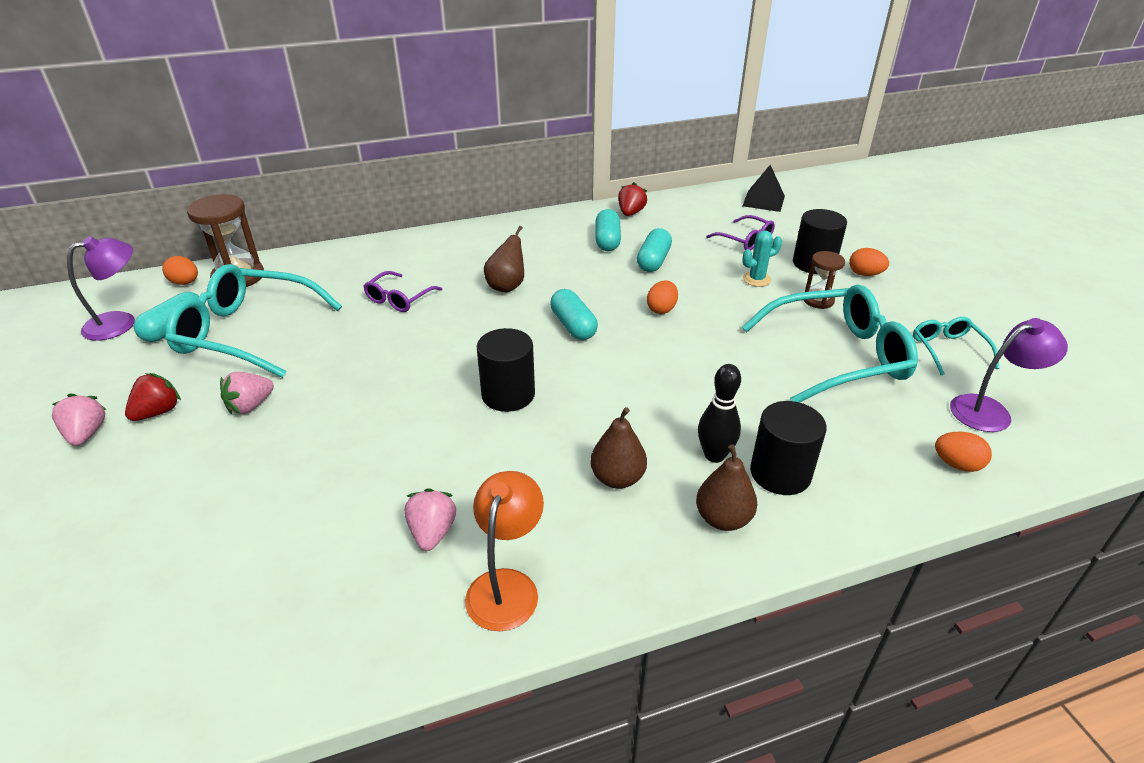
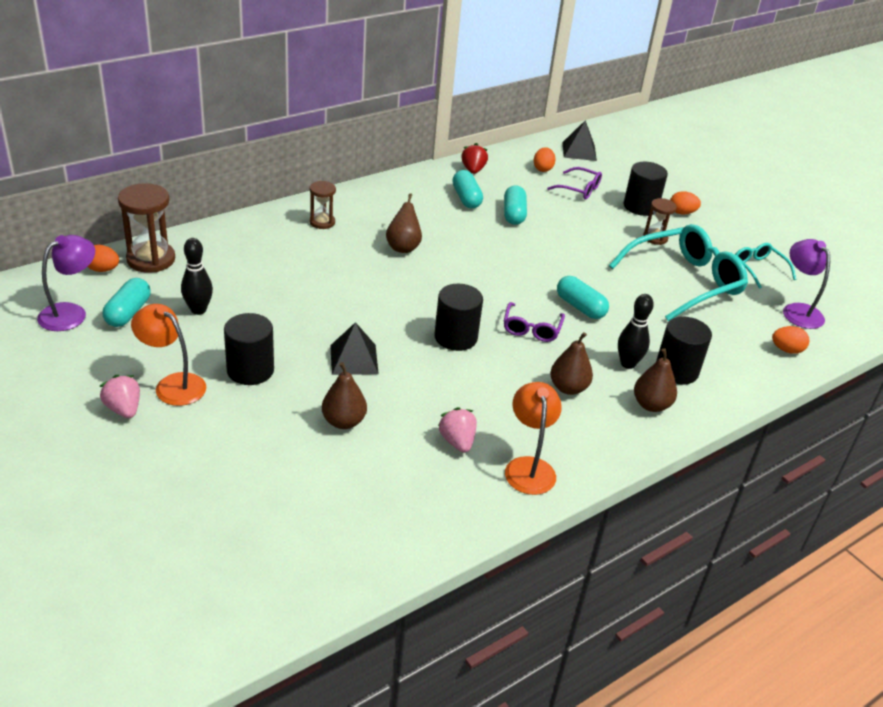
camera: 20 degrees left, 0 degrees up
red strawberry [125,373,181,421] -> orange lamp [131,304,206,406]
turquoise glasses [165,264,342,378] -> black bowling pin [181,238,213,315]
pink strawberry [220,372,274,414] -> black cylinder [224,313,274,385]
purple glasses [363,271,443,312] -> purple glasses moved to [504,302,565,342]
turquoise capsule [550,289,598,340] -> turquoise capsule moved to [557,276,609,319]
orange egg [647,280,678,314] -> orange egg moved to [534,147,556,172]
turquoise cactus [742,230,782,287] -> none
purple lamp [950,318,1068,432] -> purple lamp turned 75 degrees counterclockwise [783,239,830,329]
none -> brown hourglass [310,181,336,229]
none -> brown pear [322,362,367,429]
none -> black pyramid [330,322,379,375]

